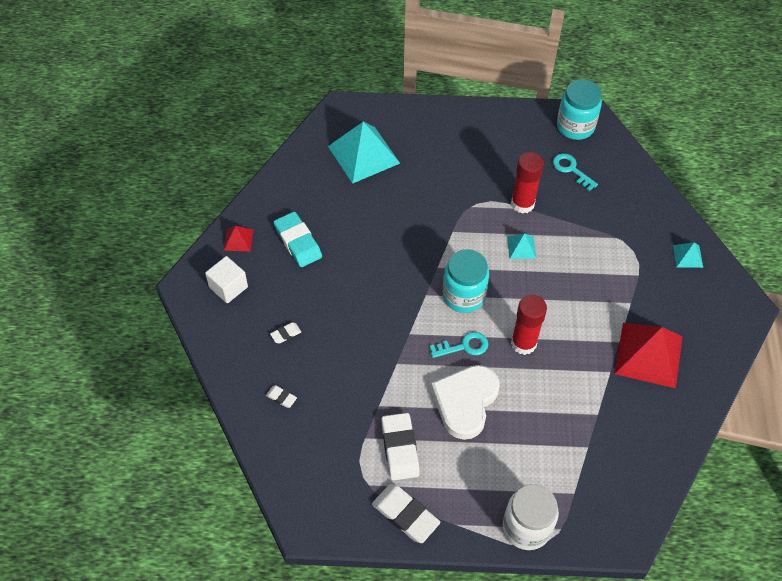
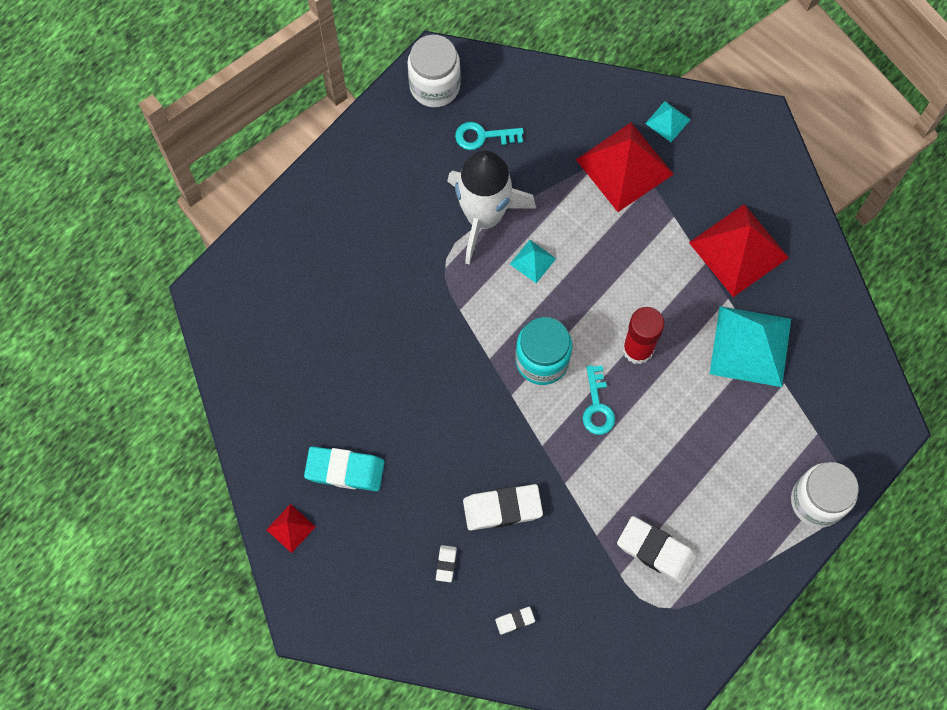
camera: 50 degrees left, 15 degrees up
white cube [205,256,248,303] -> none
turquoise pyramid [328,122,400,184] -> turquoise pyramid moved to [710,306,791,387]
white eraser [372,484,440,543] -> white eraser moved to [463,484,543,530]
turquoise key [430,332,488,358] -> turquoise key turned 150 degrees clockwise [582,365,615,435]
white heart [431,365,500,440] -> none
red glue stick [511,152,544,214] -> white rocket [447,151,536,265]
turquoise jar [557,79,602,140] -> white jar [407,35,461,107]
none -> red pyramid [576,123,674,212]

